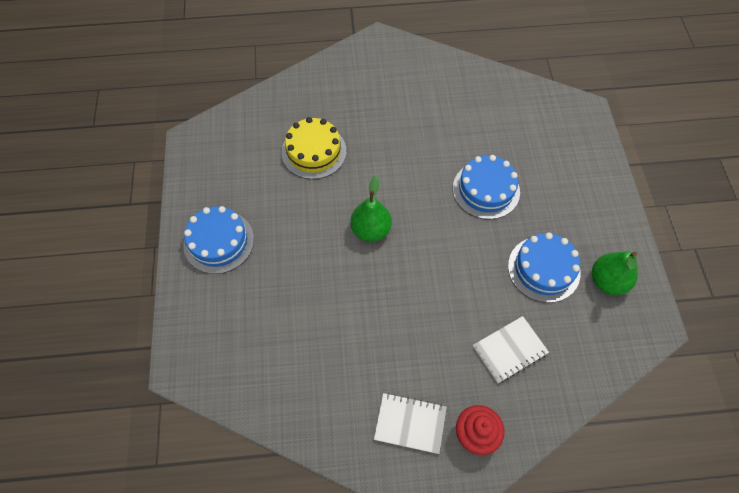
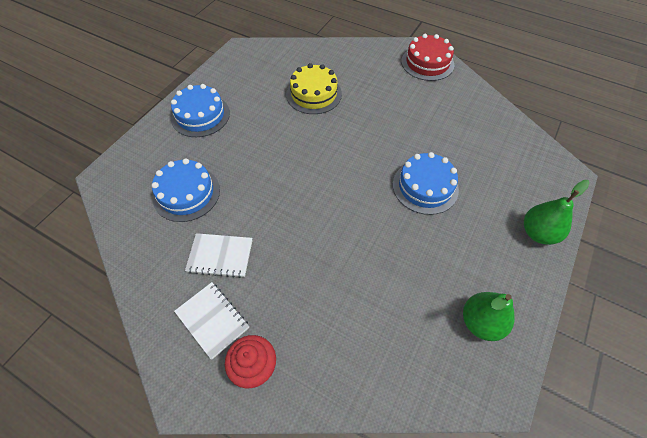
camera: 35 degrees right, 5 degrees down
green pear [350,176,392,242] -> green pear moved to [524,180,590,245]
white notebook [473,316,549,383] -> white notebook moved to [185,233,253,278]
blue cake [508,233,581,303] -> blue cake moved to [152,158,220,222]
none -> red cake [401,34,454,81]

